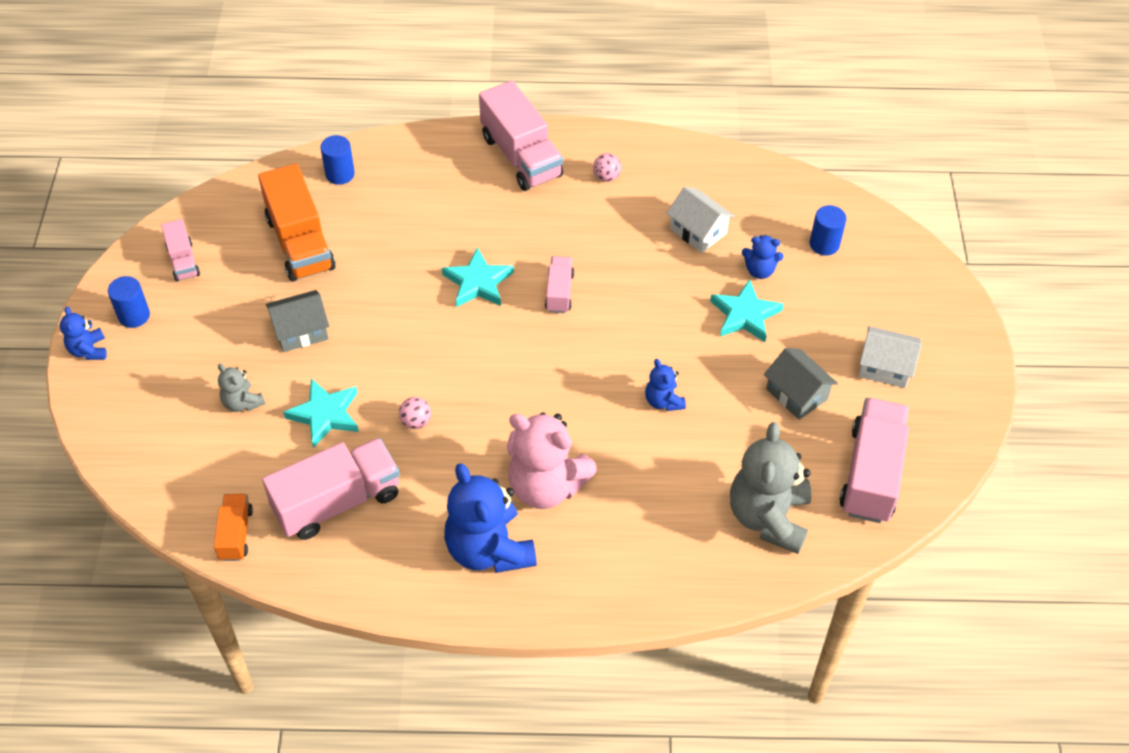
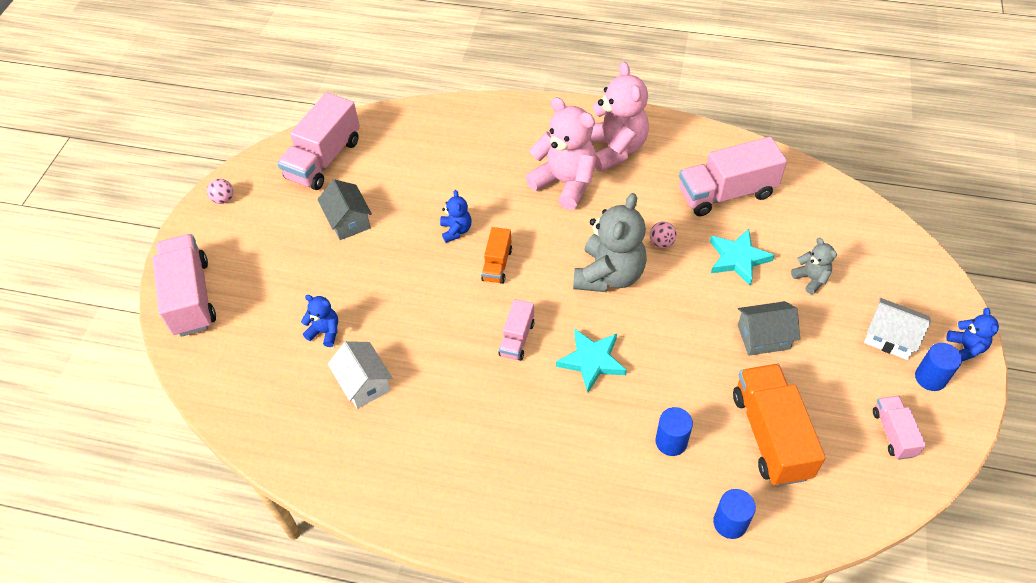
camera: 165 degrees left, 0 degrees up
orange truck [214,494,253,561] -> orange truck moved to [481,227,512,284]
blue teddy bear [444,463,537,573] -> pink teddy bear [590,62,649,172]
pink truck [479,80,563,191] -> pink truck moved to [153,234,216,337]
pink ball [593,153,621,182] -> pink ball moved to [207,179,233,204]
turquoise star [710,279,784,342] -> none
grey teddy bear [730,422,811,554] -> grey teddy bear moved to [573,193,647,292]
blue cylinder [810,205,846,256] -> blue cylinder moved to [655,407,693,456]
white house [859,326,922,388] -> white house moved to [864,298,931,360]

